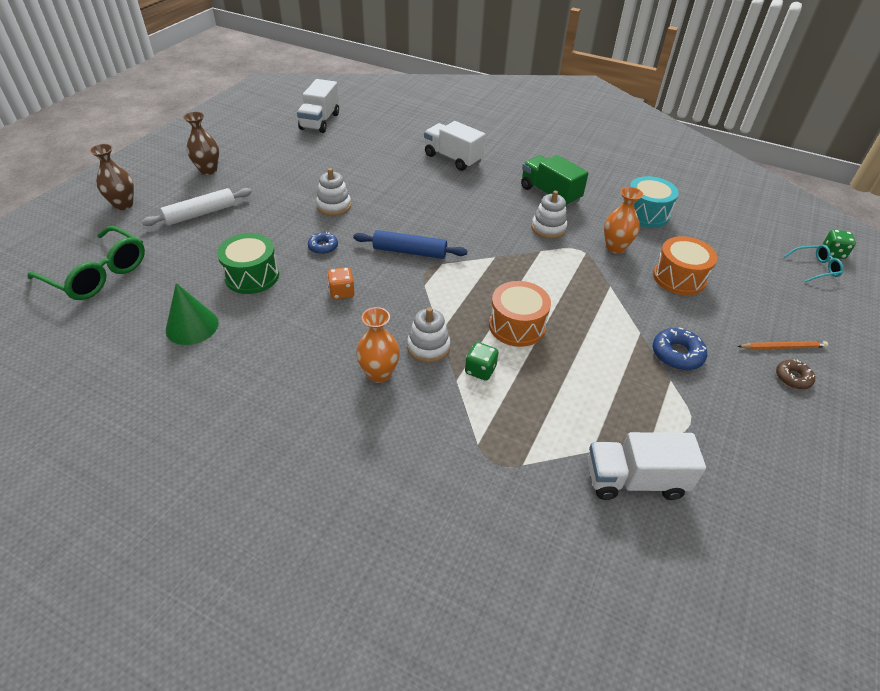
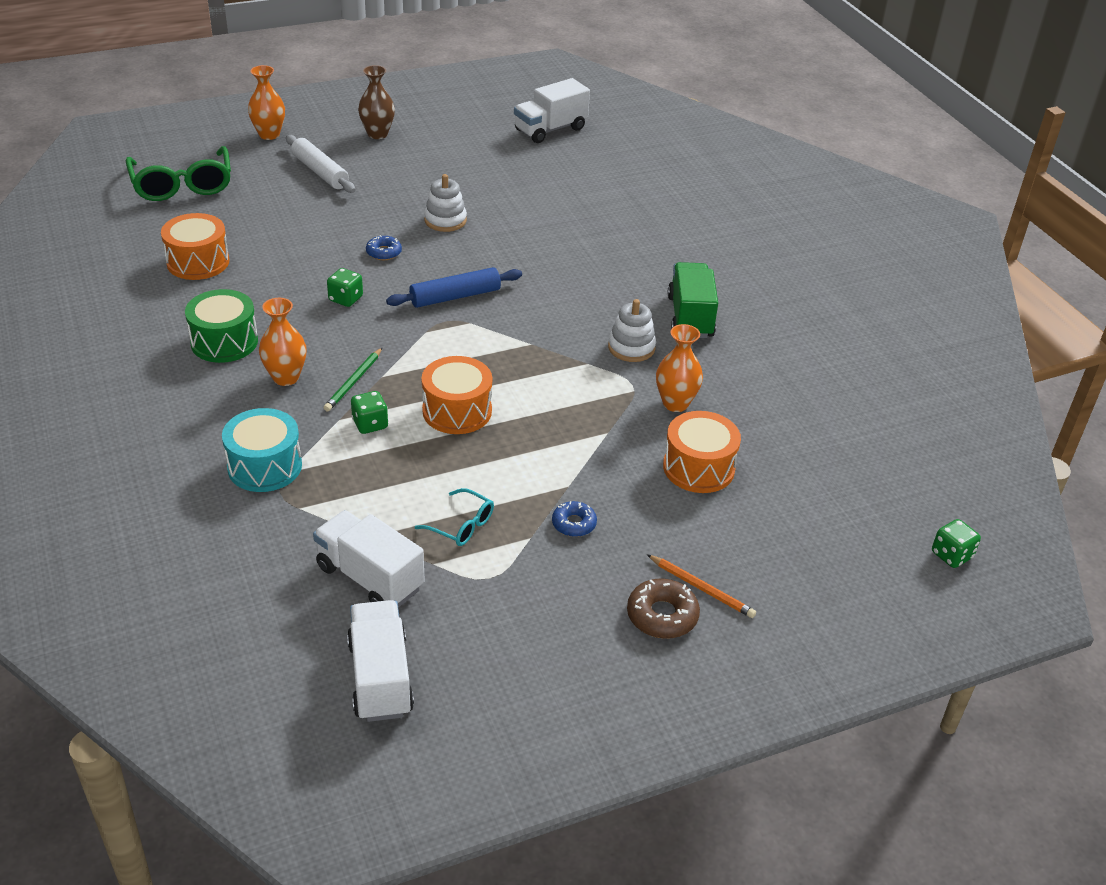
camera: 40 degrees right, 5 degrees down
brown vase [90,144,134,210] -> orange vase [248,65,285,140]
white rolling pin [141,188,252,226] -> white rolling pin turned 45 degrees clockwise [286,135,355,193]
green cone [166,283,219,345] -> orange drum [161,213,229,280]
green drum [217,233,279,294] -> green drum moved to [185,289,258,363]
orange dice [327,267,355,299] -> green dice [327,268,363,307]
blue rolling pin [353,230,467,259] -> blue rolling pin turned 75 degrees counterclockwise [386,267,522,308]
white stacking toy [407,307,450,363] -> green pencil [323,348,382,411]
white truck [424,121,486,171] -> white truck moved to [347,600,414,722]
turquoise drum [630,176,679,228] -> turquoise drum moved to [222,408,302,492]
blue donut [653,328,707,370] -> blue donut [552,501,597,537], size x0.67
brown donut [776,359,815,389] -> brown donut [627,578,700,639], size x1.50
turquoise glasses [784,245,844,282] -> turquoise glasses moved to [415,488,494,546]

